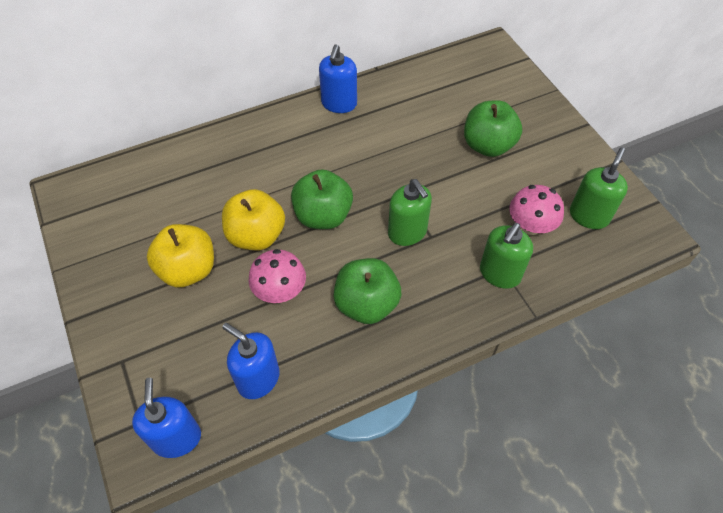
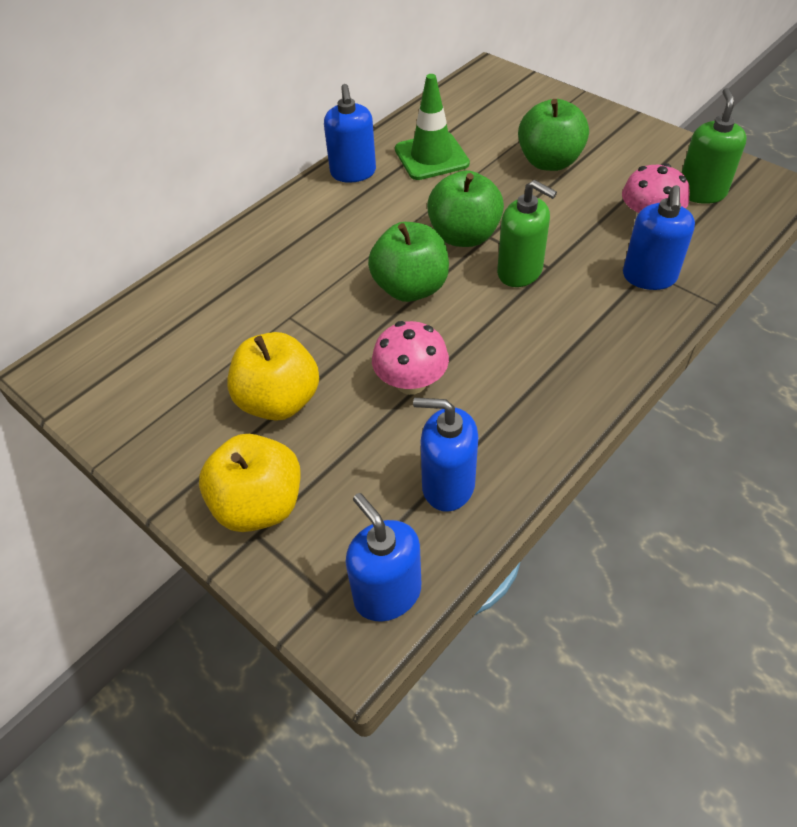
camera: 20 degrees left, 5 degrees down
yellow apple [222,189,285,250] -> yellow apple moved to [199,434,301,532]
green apple [333,258,401,324] -> green apple moved to [427,170,504,247]
green soap dispenser [480,223,533,289] -> blue soap dispenser [623,185,695,290]
none -> green traffic cone [395,74,470,180]

